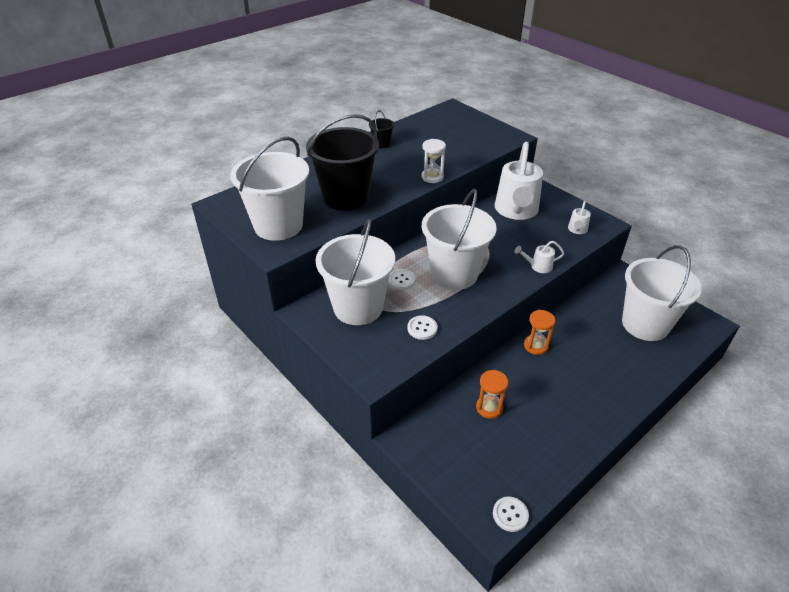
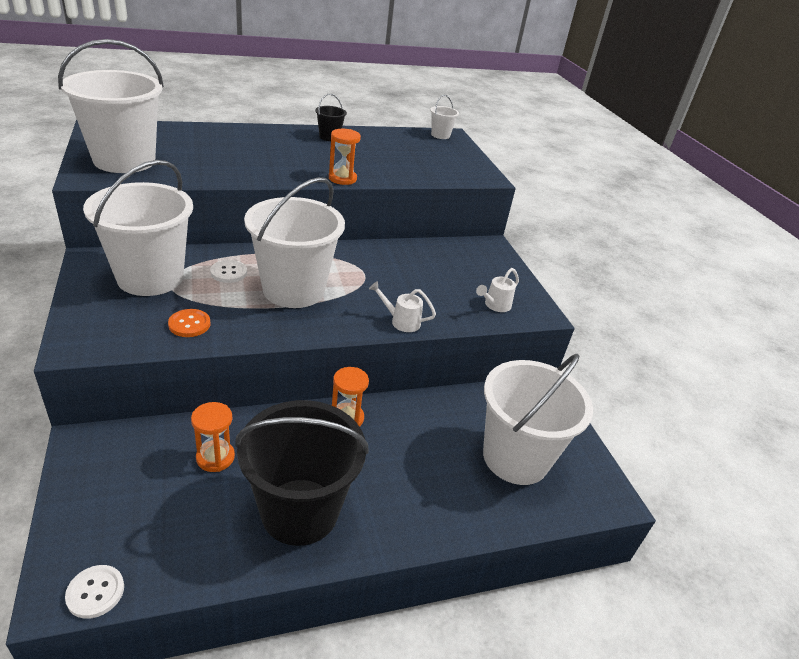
camera: 20 degrees right, 5 degrees down
black bucket [306,114,379,210] -> black bucket moved to [235,400,369,546]
white button [407,316,438,340] -> orange button [168,309,210,337]
white hourglass [421,139,446,183] -> orange hourglass [329,129,361,185]
white watering can [495,142,543,220] -> none
none -> white bucket [430,95,459,139]

